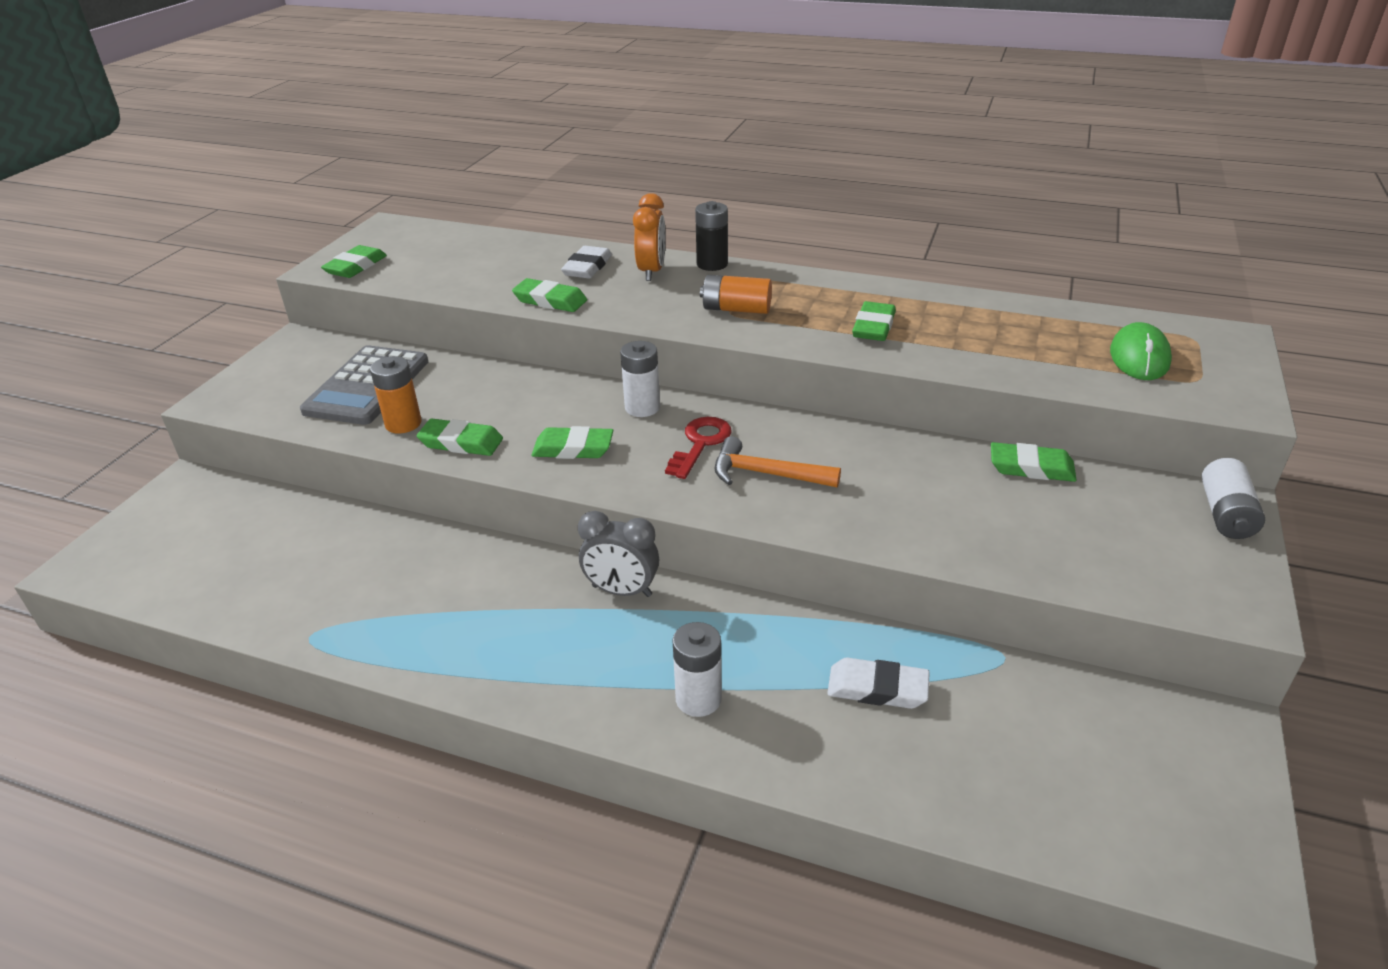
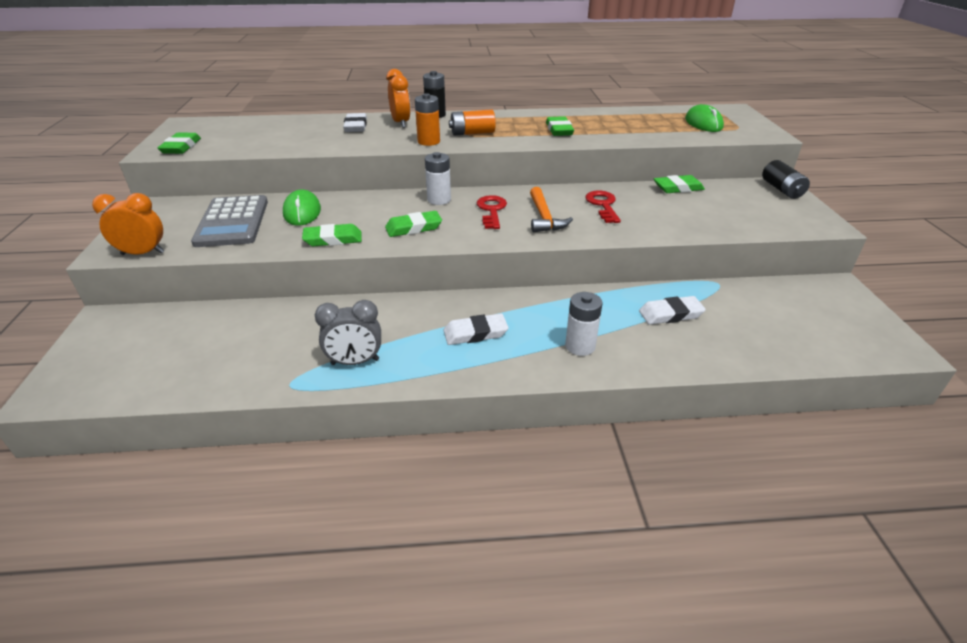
camera: 25 degrees left, 0 degrees up
orange battery [370,356,422,433] -> orange battery moved to [415,93,440,146]
green eraser [512,278,587,312] -> none
grey clock [578,511,659,597] -> grey clock moved to [315,300,381,365]
orange hammer [715,436,841,487] -> orange hammer turned 90 degrees counterclockwise [530,187,573,233]
white battery [1202,458,1265,539] -> black battery [762,160,810,199]
none -> orange clock [92,193,165,255]
none -> green mouse [283,190,321,226]
none -> white eraser [444,314,509,345]
none -> red key [585,191,621,223]

